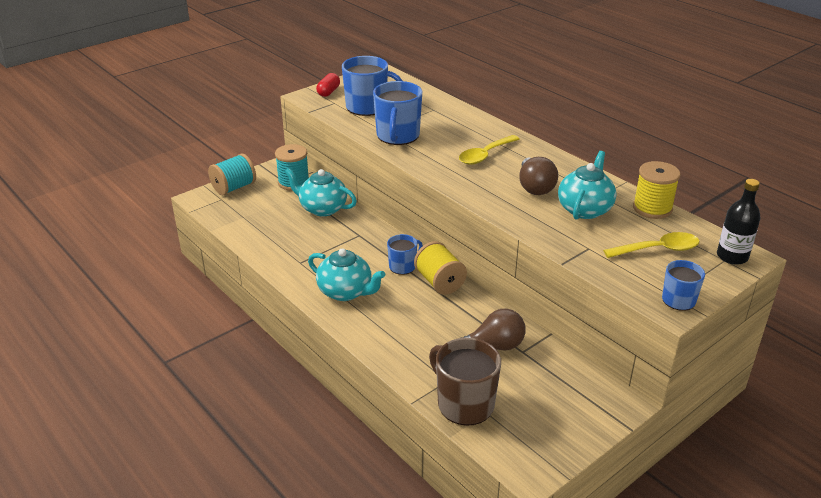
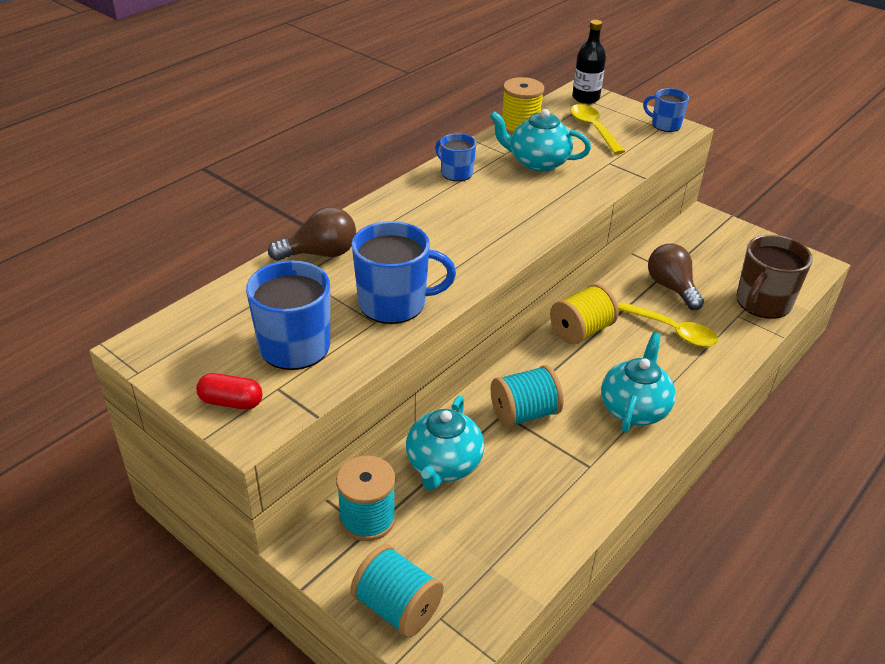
camera: 100 degrees left, 5 degrees up
blue mug [387,234,423,275] -> blue mug moved to [435,133,476,181]
yellow spoon [459,135,520,165] -> yellow spoon moved to [618,302,718,347]
brown light bulb [519,157,558,195] -> brown light bulb moved to [268,207,356,261]
none -> turquoise spool [491,365,563,428]

